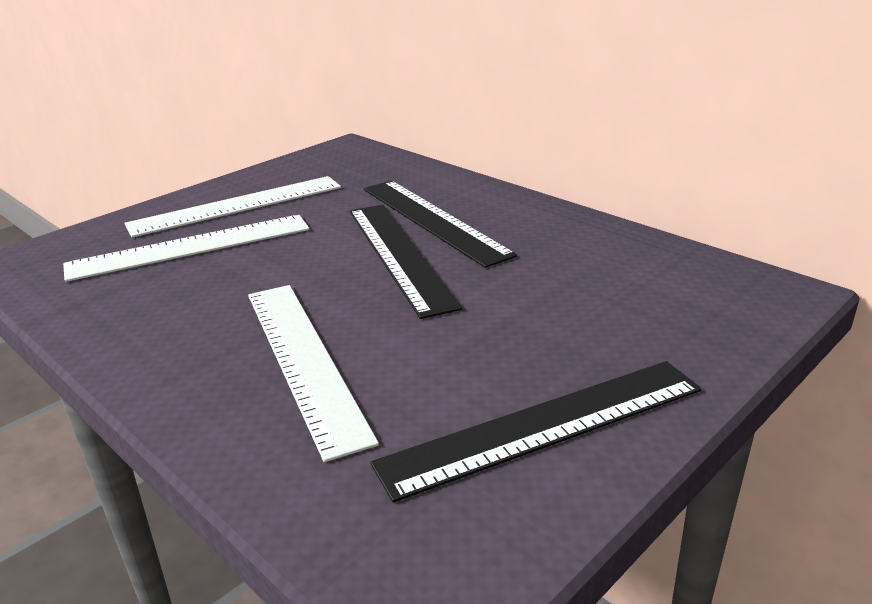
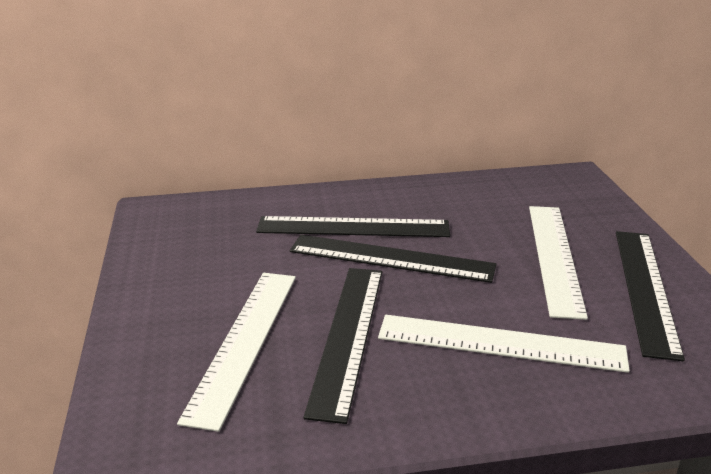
camera: 55 degrees left, 0 degrees up
white ruler [124,176,341,238] -> white ruler moved to [529,206,588,320]
none -> black ruler [303,268,382,424]

